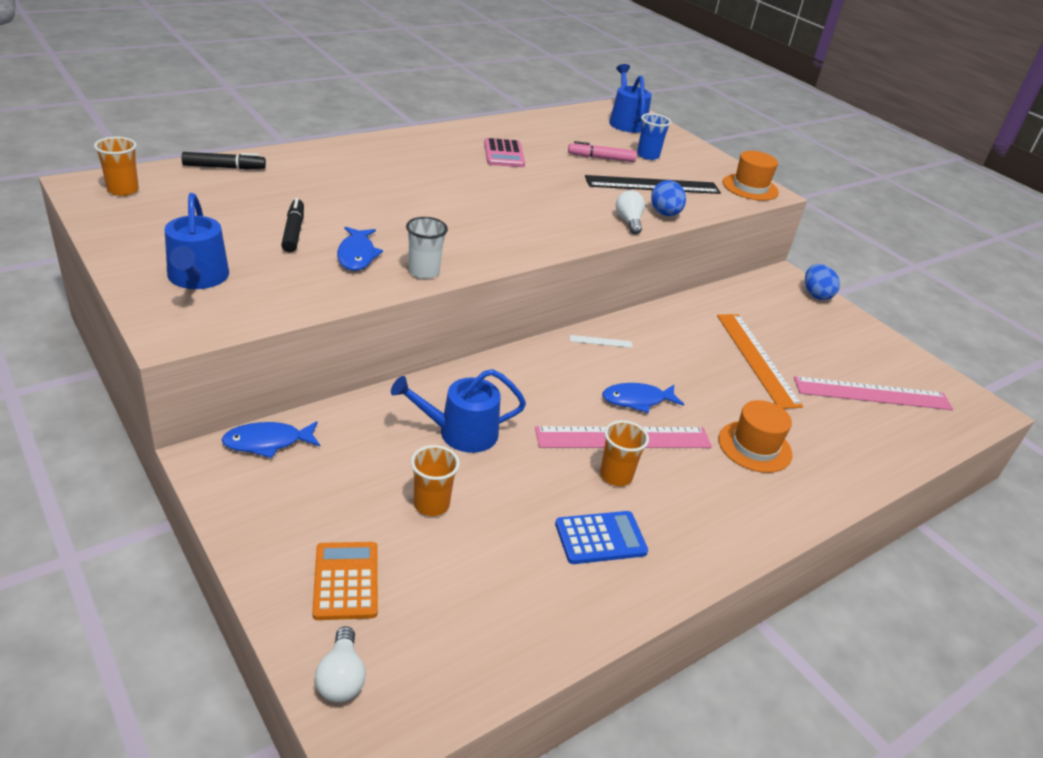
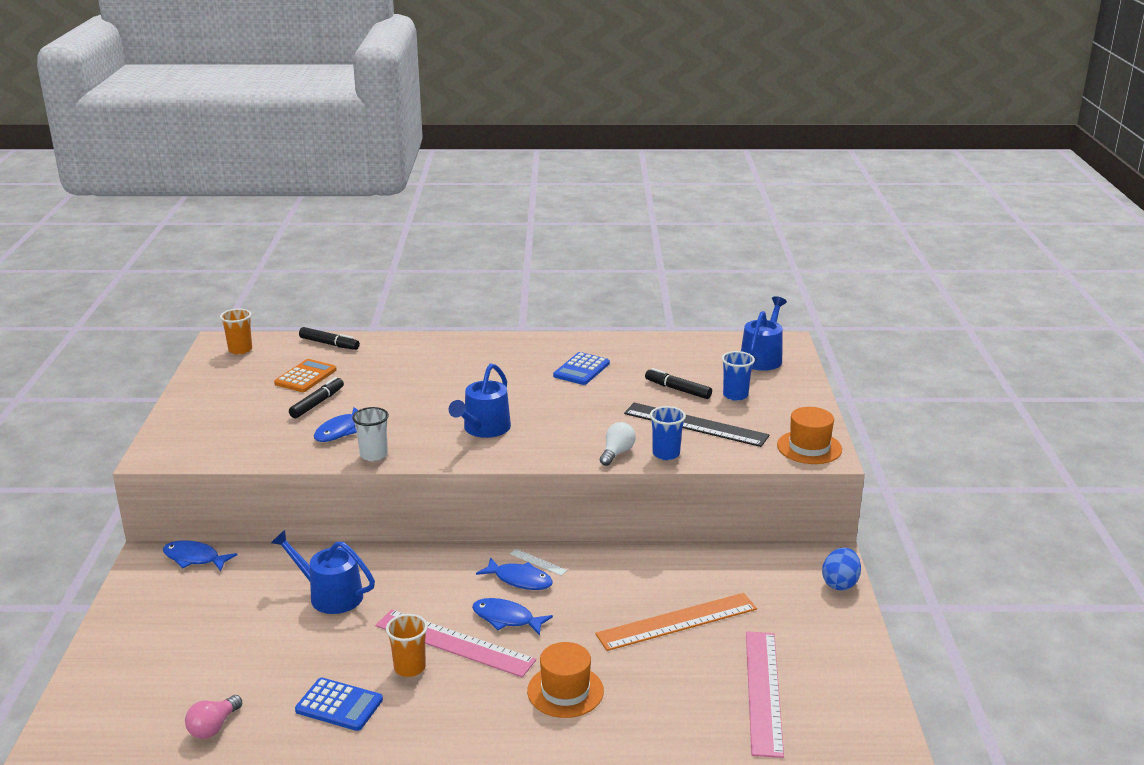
camera: 40 degrees right, 10 degrees down
blue watering can [165,193,229,289] -> blue watering can moved to [449,363,511,438]
orange calculator [312,542,378,620] -> orange calculator moved to [274,359,337,392]
white light bulb [315,626,366,702] -> none
orange cup [411,445,460,516] -> none
pink calculator [484,138,525,167] -> blue calculator [553,352,610,385]
pink marker [568,141,637,162] -> black marker [645,368,712,399]
blue egg [651,180,686,216] -> blue cup [650,406,686,460]
orange ruler [717,314,803,409] -> orange ruler turned 45 degrees clockwise [595,593,757,651]
pink ruler [794,376,953,410] -> pink ruler turned 60 degrees clockwise [746,631,784,758]
none -> pink light bulb [185,695,242,739]
none -> blue fish [476,557,553,590]

